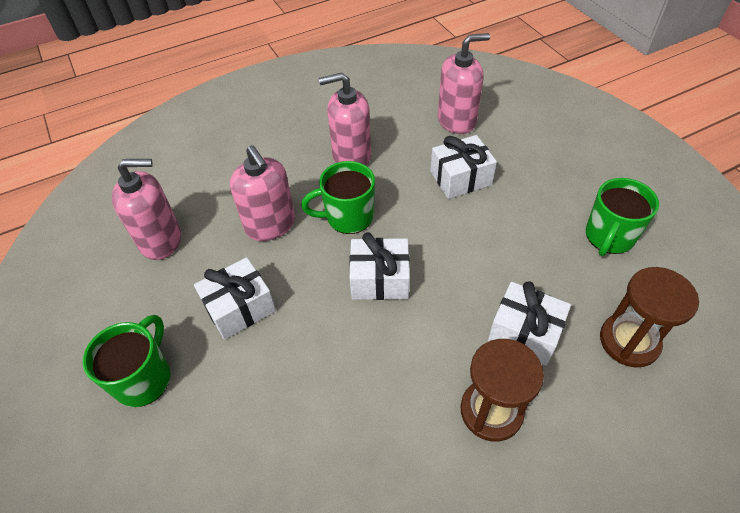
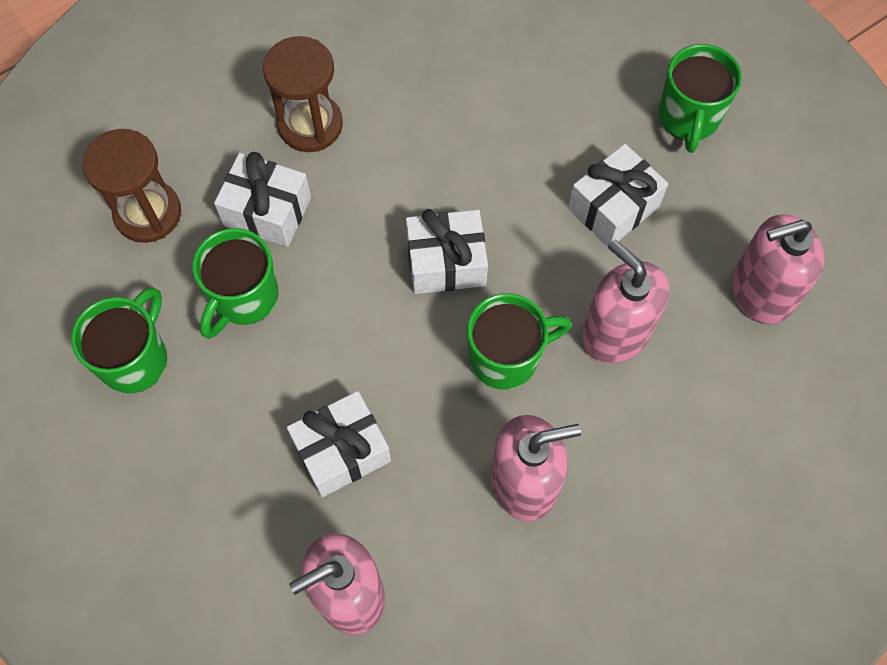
camera: 170 degrees right, 15 degrees up
none -> green mug [192,228,278,339]

